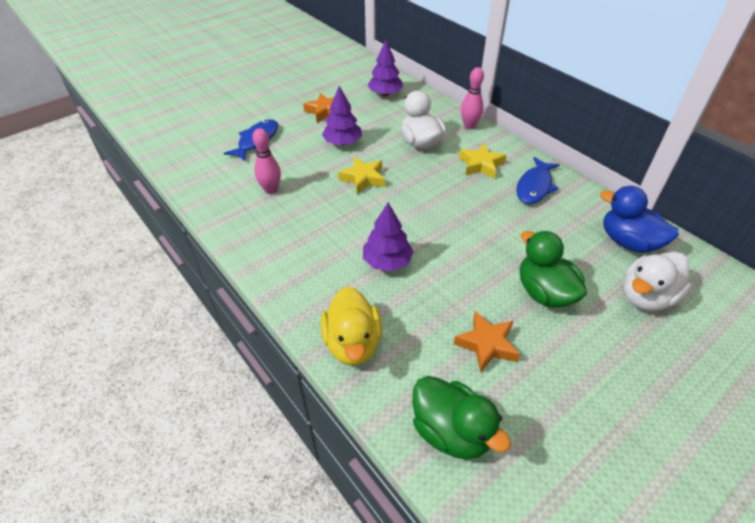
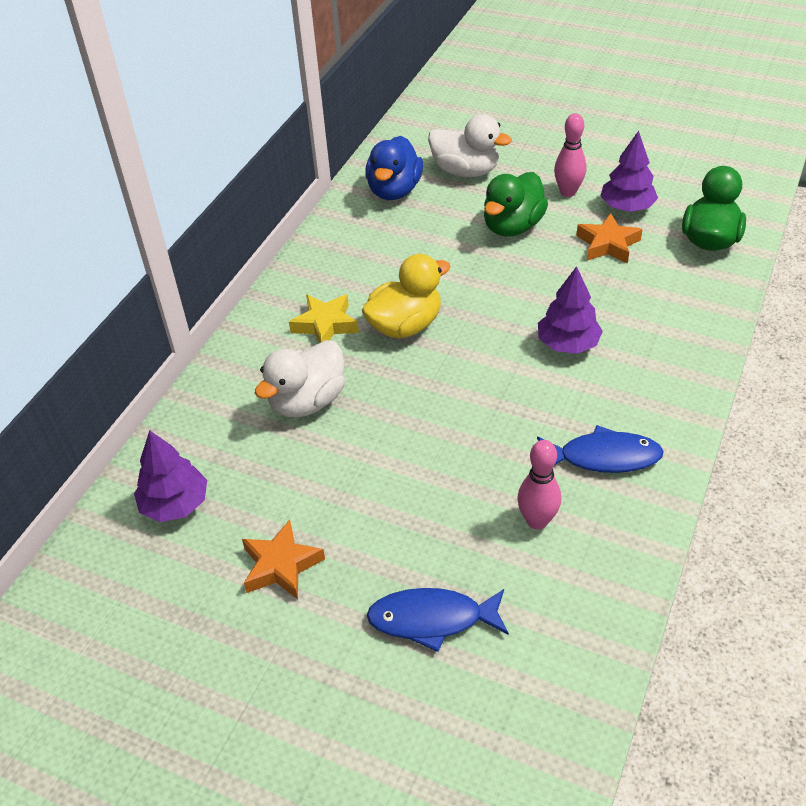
camera: 115 degrees left, 0 degrees up
yellow duck [321,286,382,366] -> yellow duck moved to [362,254,451,338]
purple tree [322,86,362,146] -> purple tree moved to [601,131,658,212]
yellow star [338,157,385,194] -> none
pink bowling pin [461,67,484,129] -> pink bowling pin moved to [554,113,586,197]
blue fish [516,157,560,204] -> blue fish moved to [537,425,664,473]

